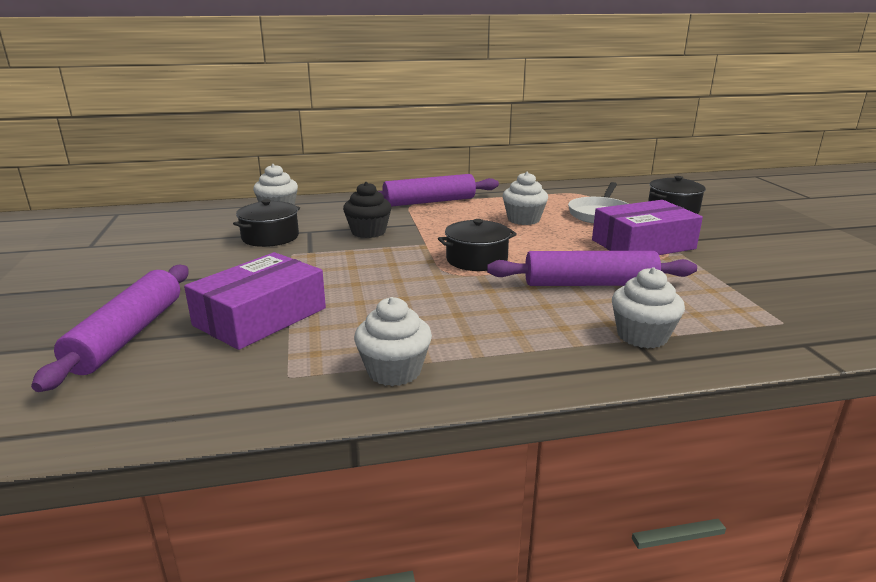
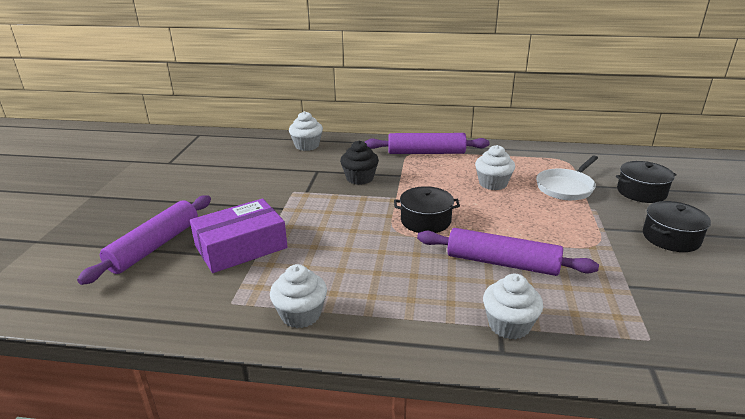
camera: 20 degrees right, 5 degrees up
black pot [233,199,300,247] -> black pot moved to [643,201,711,252]
purple box [592,200,703,255] -> none

